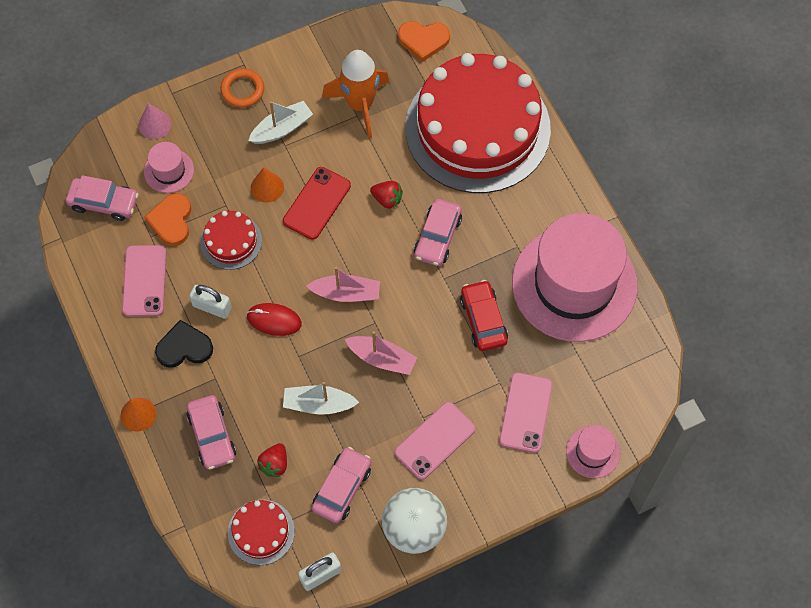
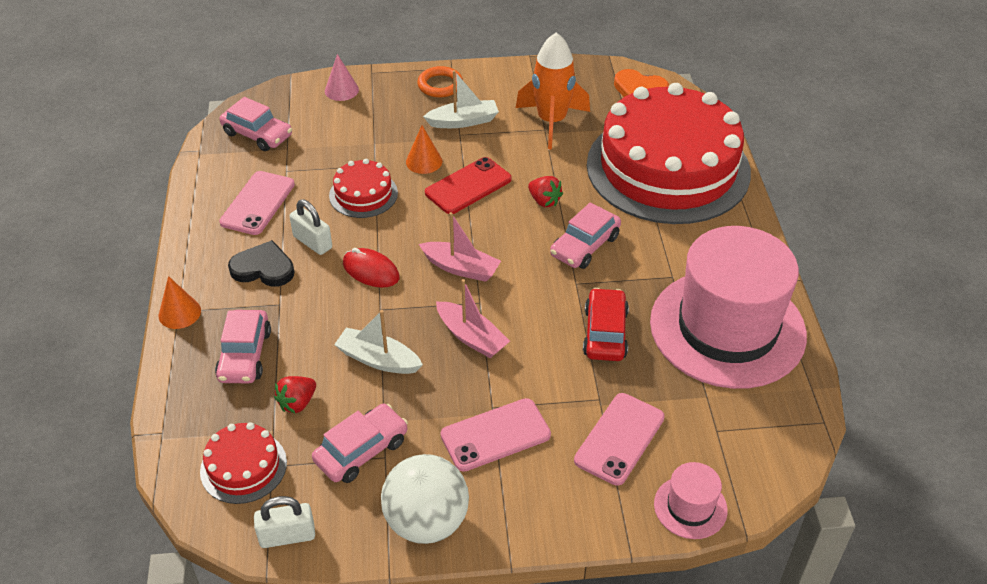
camera: 20 degrees right, 20 degrees down
pink hat [144,142,194,193] -> none
orange heart [144,193,191,246] -> none

